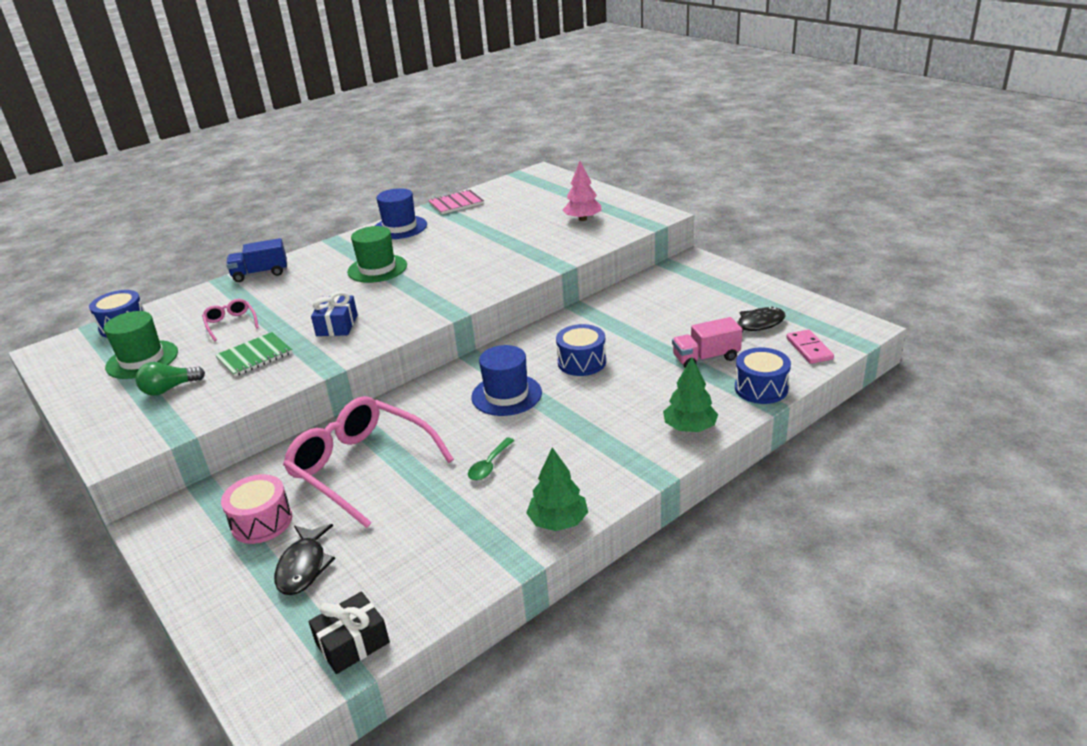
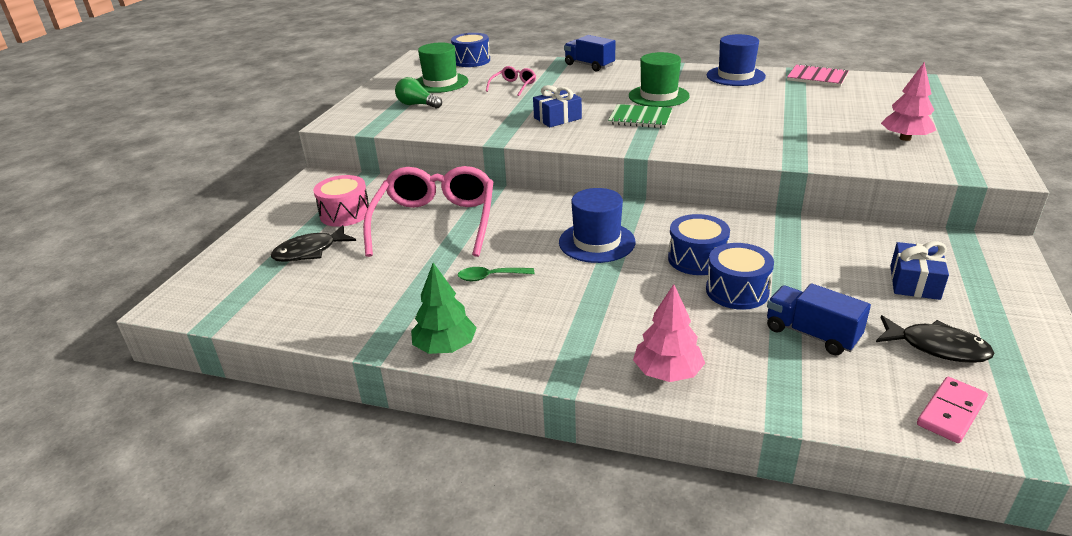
camera: 55 degrees right, 0 degrees up
green notebook [215,332,293,377] -> green notebook moved to [608,104,673,128]
black gift [308,592,390,674] -> none
green tree [663,358,718,432] -> pink tree [633,284,705,382]
pink truck [672,317,742,368] -> blue truck [767,283,871,355]
blue drum [735,348,791,404] -> blue drum moved to [706,243,774,310]
none -> blue gift [890,241,949,300]

